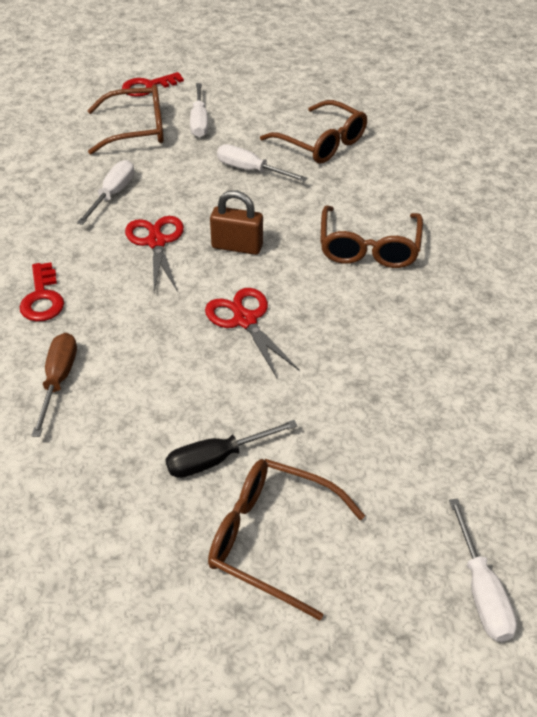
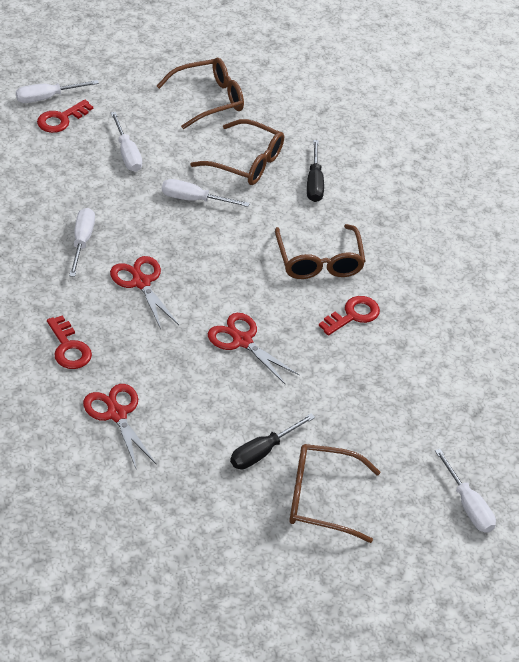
camera: 20 degrees left, 0 degrees up
brown screwdriver [31,333,77,437] -> red scissors [83,384,156,470]
brown glasses [87,84,164,154] -> brown glasses moved to [157,58,244,129]
brown padlock [210,190,263,255] -> none
none -> white screwdriver [16,80,99,103]
none -> black screwdriver [307,140,324,202]
none -> red key [319,296,380,336]

